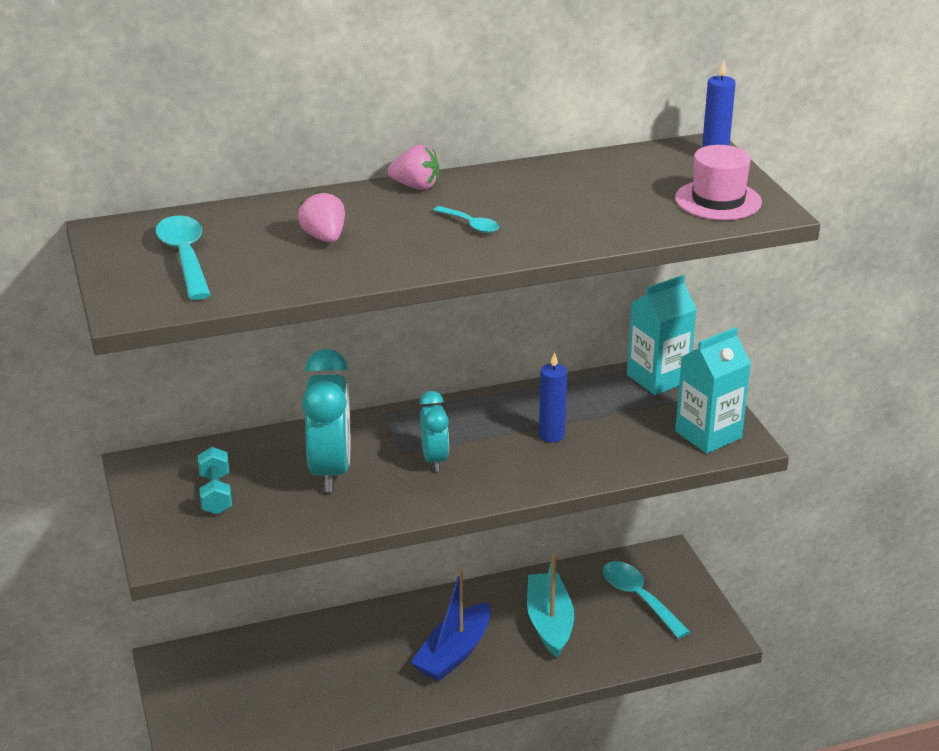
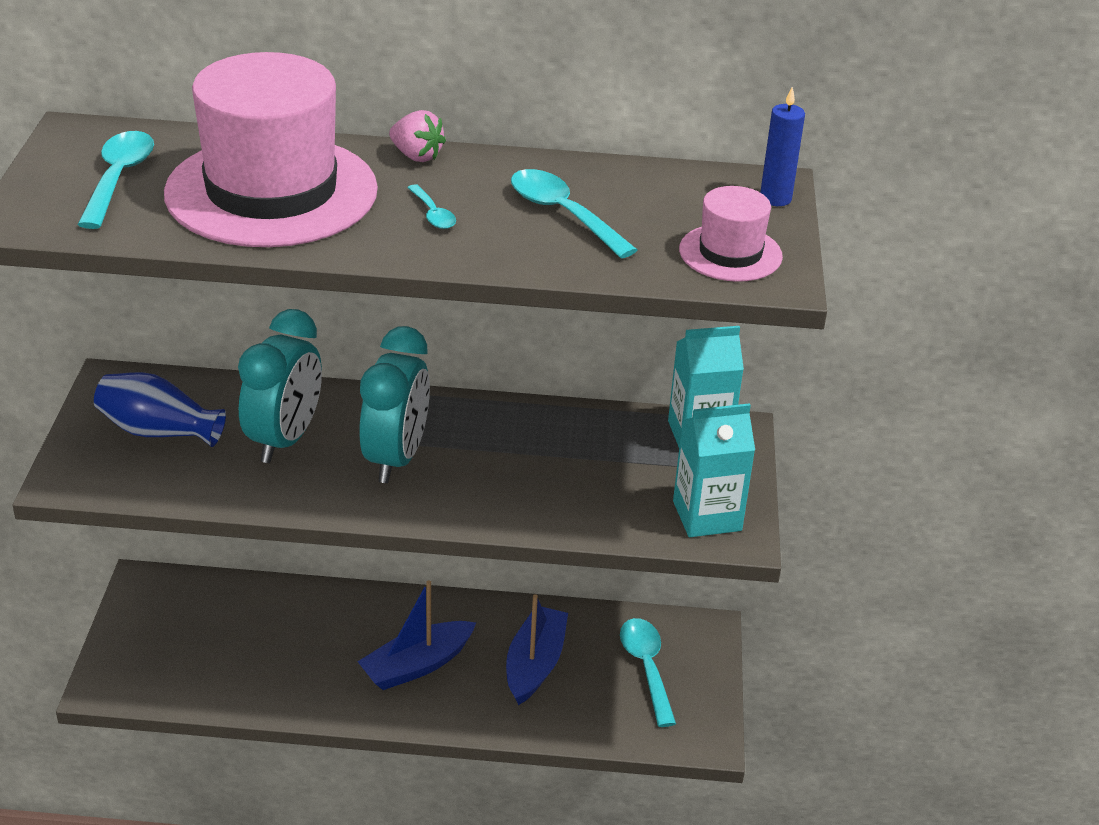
camera: 20 degrees right, 5 degrees up
turquoise dumbbell [198,447,232,515] -> blue vase [94,372,226,447]
pink strawberry [298,191,345,243] -> pink hat [164,52,378,247]
turquoise clock [420,391,449,472] -> turquoise clock [359,326,430,483], size x1.74
turquoise boat [527,554,574,658] -> blue boat [506,594,568,705]
blue candle [539,352,567,443] -> none
none -> turquoise spoon [511,169,637,259]

